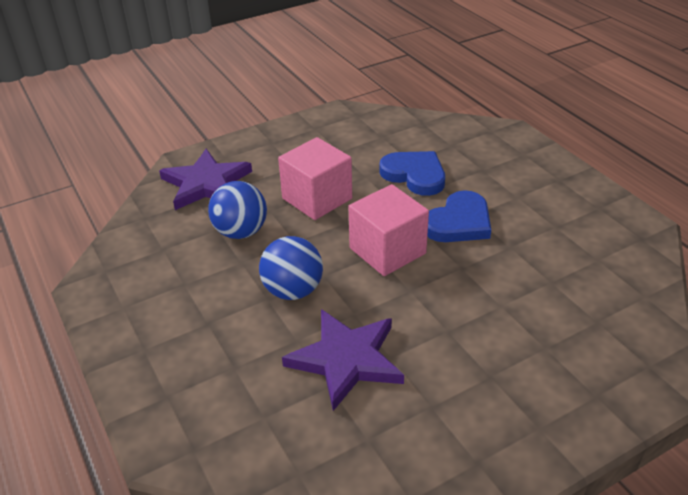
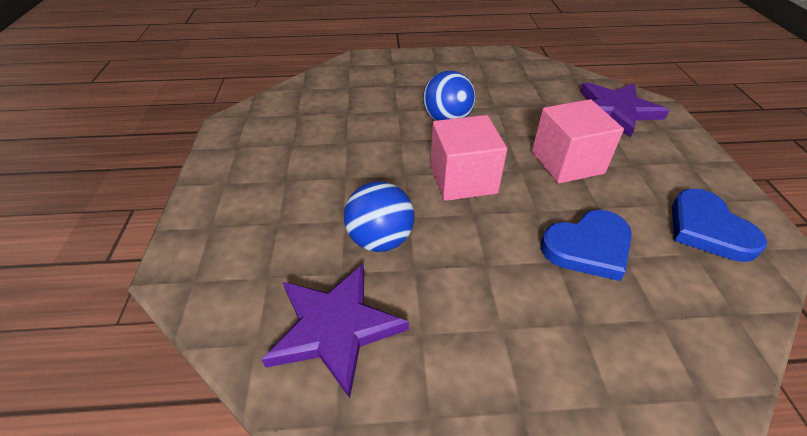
camera: 115 degrees right, 5 degrees up
blue ball [208,181,267,239] -> blue ball moved to [344,181,414,252]
purple star [282,309,404,411] -> purple star moved to [262,264,409,399]
blue heart [427,190,491,242] -> blue heart moved to [672,188,767,262]

